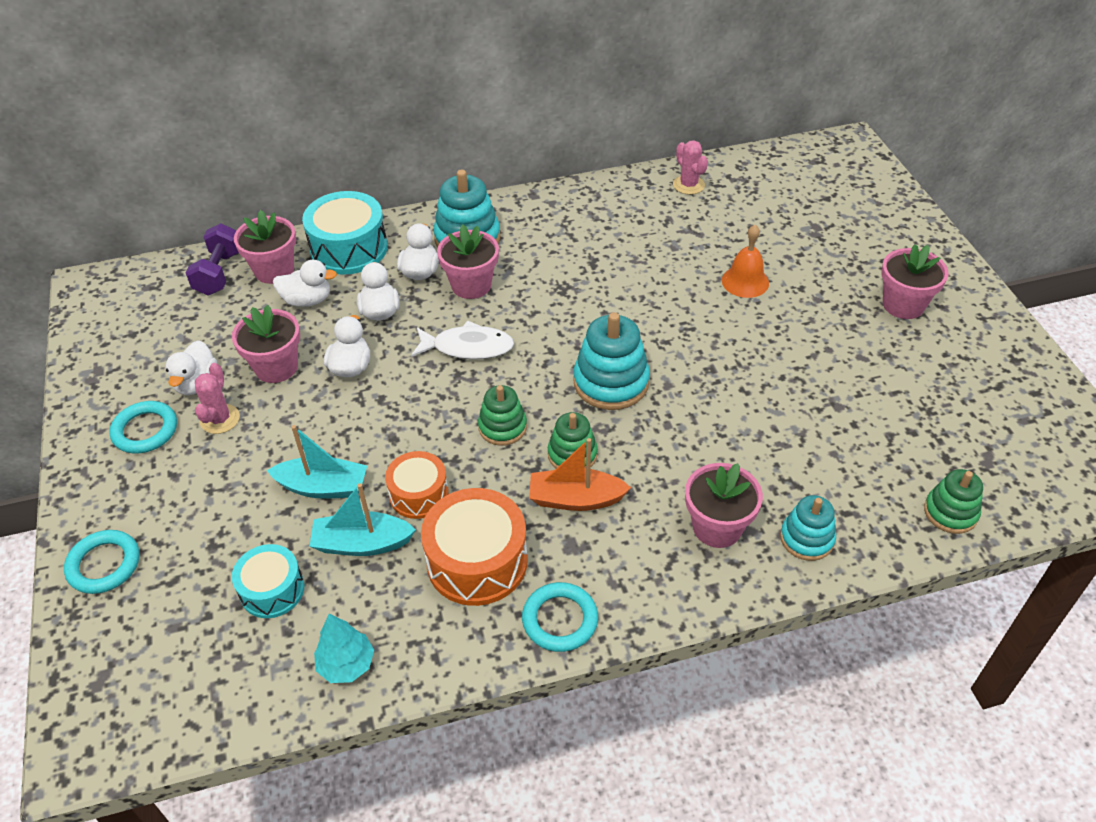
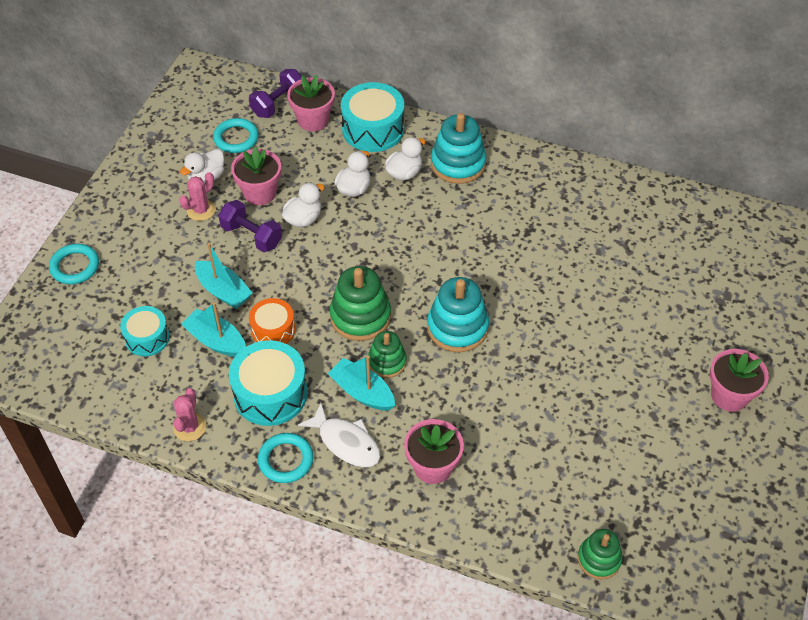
camera: 35 degrees right, 5 degrees up
turquoise ring [109,401,177,454] -> turquoise ring moved to [213,118,259,153]
white duck [273,260,337,307] -> none
turquoise tree [314,614,374,683] -> none
white fish [411,320,514,360] -> white fish moved to [298,403,380,467]
orange drum [421,488,528,606] -> turquoise drum [229,340,308,426]
pink flower pot [437,224,499,299] -> none
green stacking toy [478,385,527,446] -> green stacking toy [330,266,391,341], size x1.61
orange boat [529,438,631,511] -> turquoise boat [328,356,395,411]
pink cactus [673,140,708,195] -> pink cactus moved to [173,388,207,441]
orange bell [722,225,769,298] -> none
turquoise stacking toy [780,495,836,561] -> none
none -> purple dumbbell [218,200,282,252]

